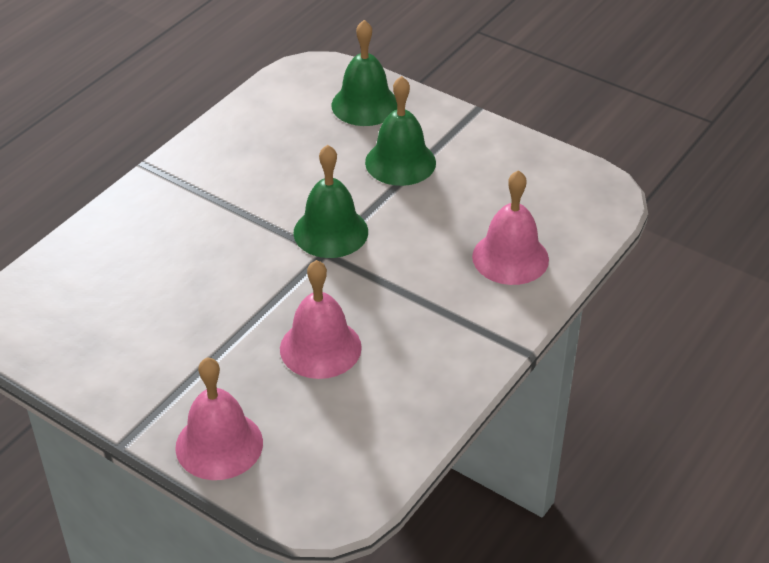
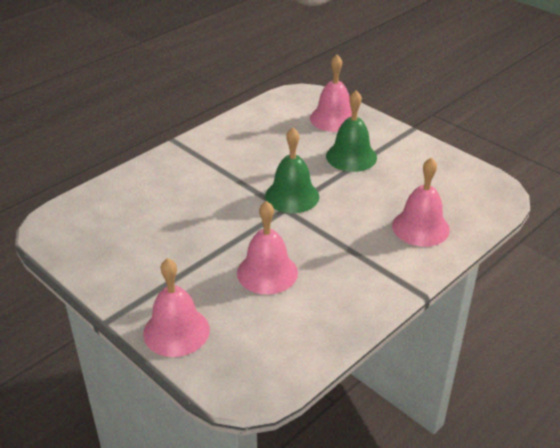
camera: 10 degrees right, 5 degrees down
green bell [331,20,397,126] -> pink bell [310,55,352,132]

